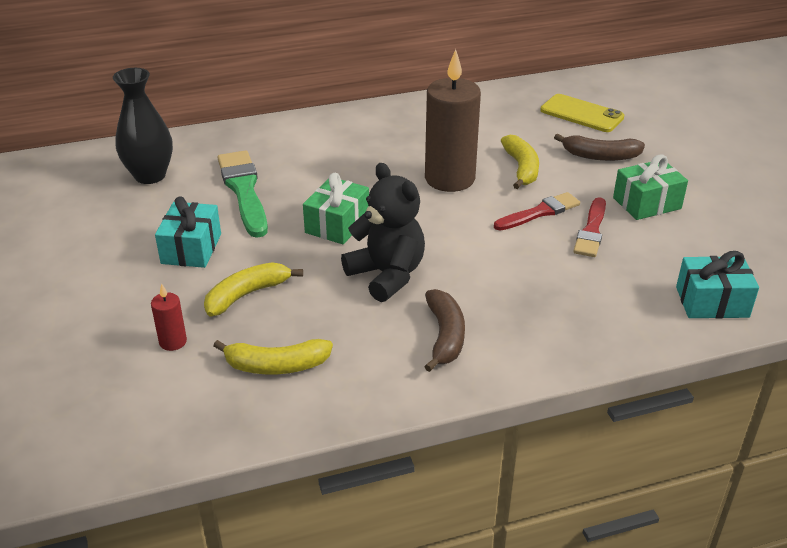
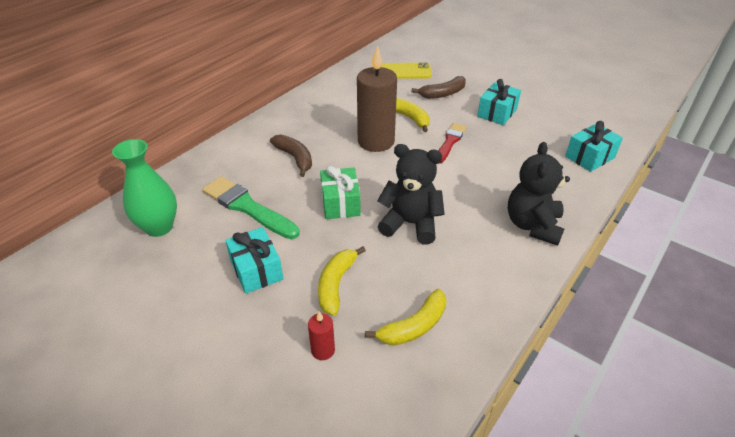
camera: 35 degrees left, 5 degrees up
black vase [113,68,173,184] -> green vase [112,139,177,237]
brown banana [424,289,465,372] -> brown banana moved to [270,135,312,177]
red brush [573,197,606,257] -> none
green gift [613,154,688,220] -> turquoise gift [477,79,521,125]
none -> black teddy bear [508,142,570,245]

